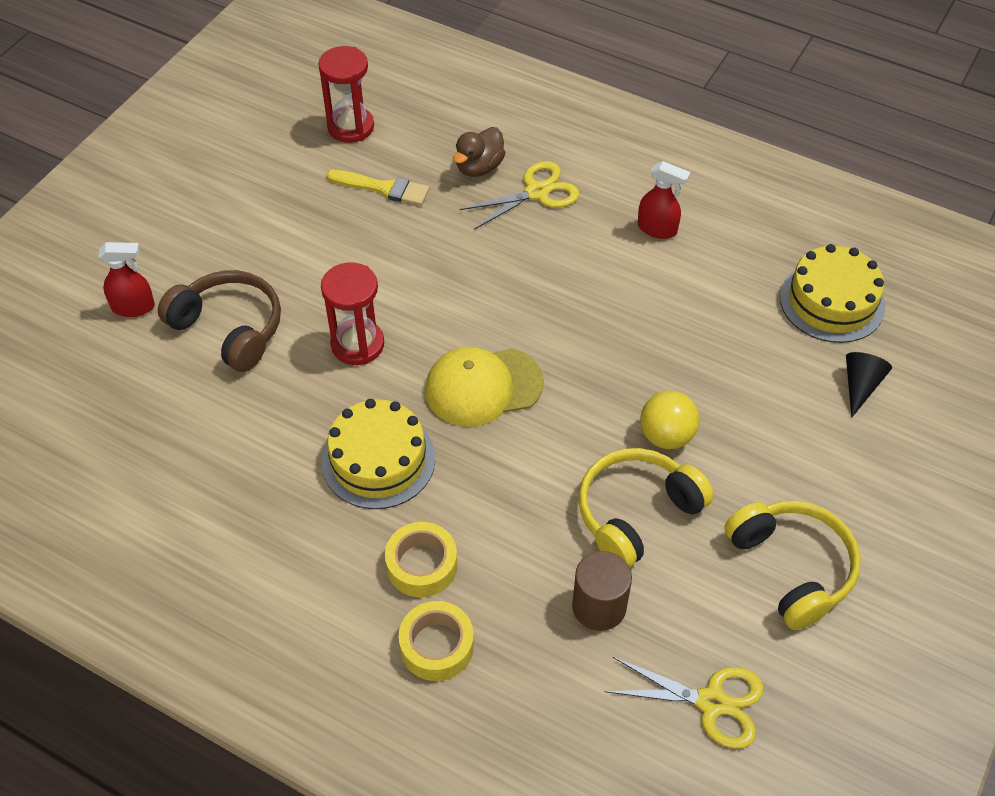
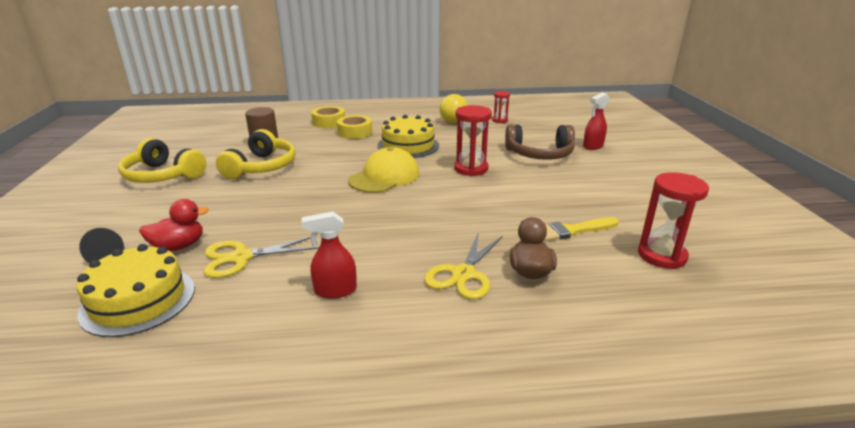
camera: 145 degrees right, 25 degrees down
yellow scissors [604,657,764,749] -> yellow scissors moved to [204,237,319,278]
yellow ball [640,391,699,449] -> yellow ball moved to [440,94,468,123]
none -> red duck [139,199,209,251]
none -> red hourglass [492,91,510,123]

